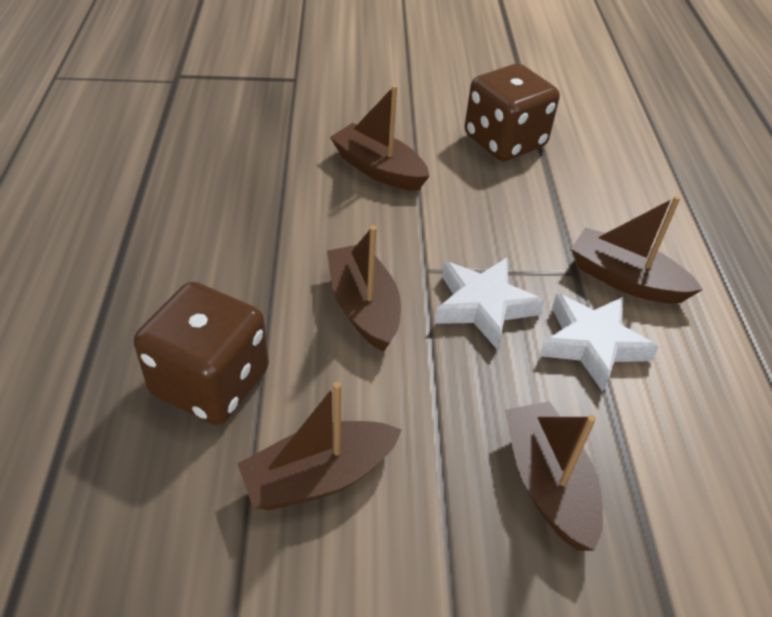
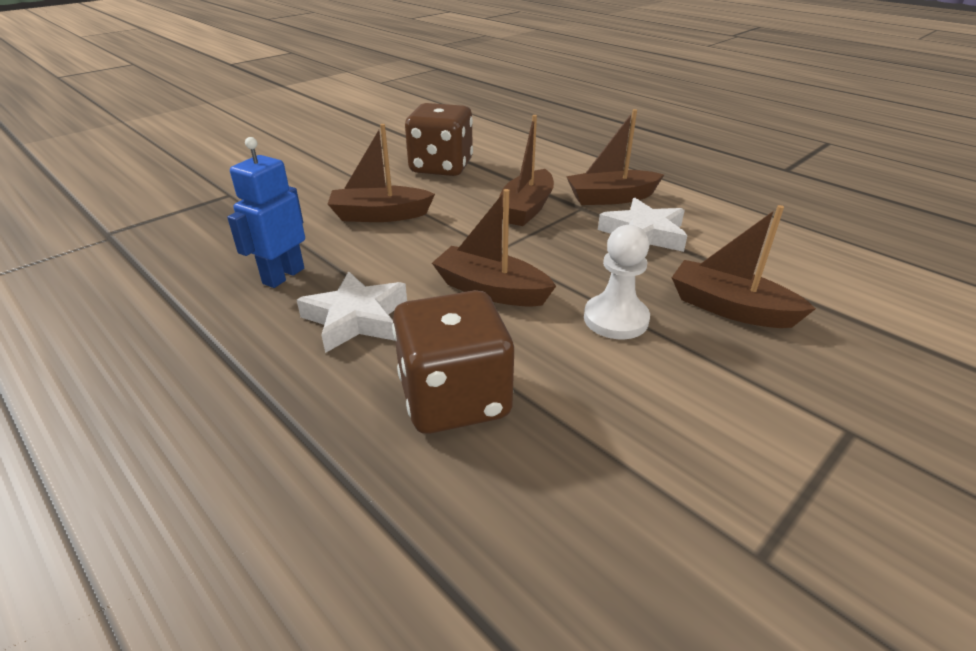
camera: 40 degrees left, 10 degrees down
brown boat [237,382,402,510] -> brown boat moved to [498,115,554,226]
white star [434,258,544,349] -> white star moved to [297,271,407,353]
none -> blue robot [227,137,305,288]
none -> white pawn [584,225,650,339]

